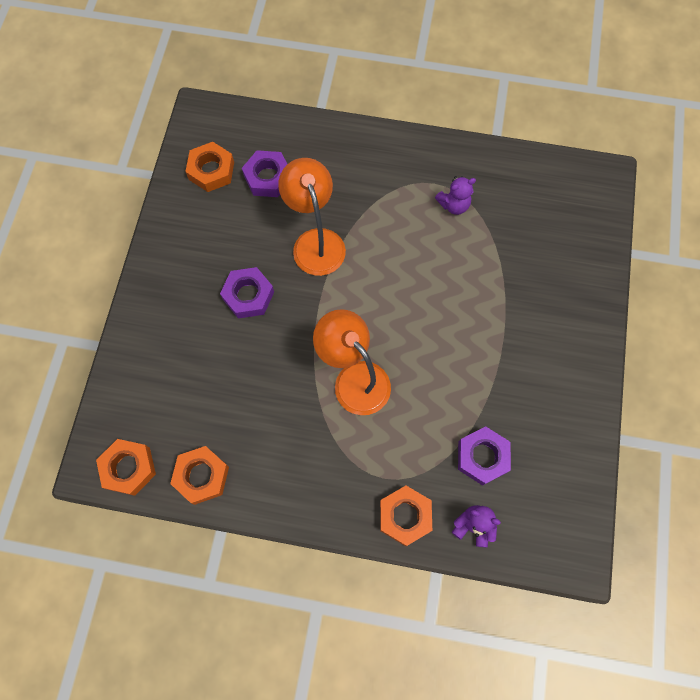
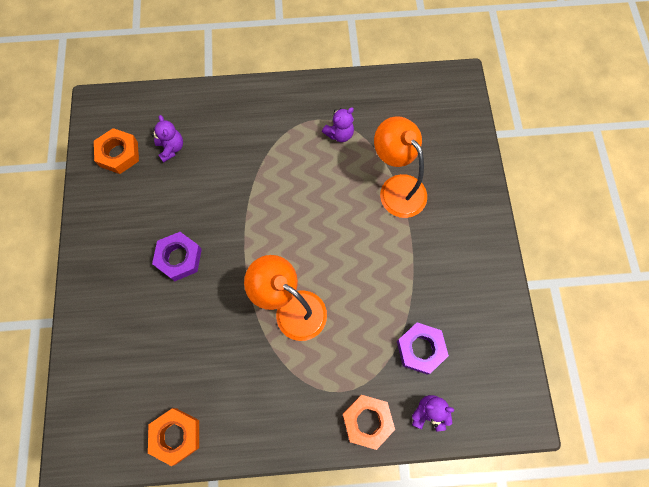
camera: 15 degrees left, 0 degrees up
orange nut [96,439,156,496] -> none
purple nut [242,150,287,197] -> purple teddy bear [152,115,183,163]
orange lamp [278,158,346,276] -> orange lamp moved to [374,116,427,218]

